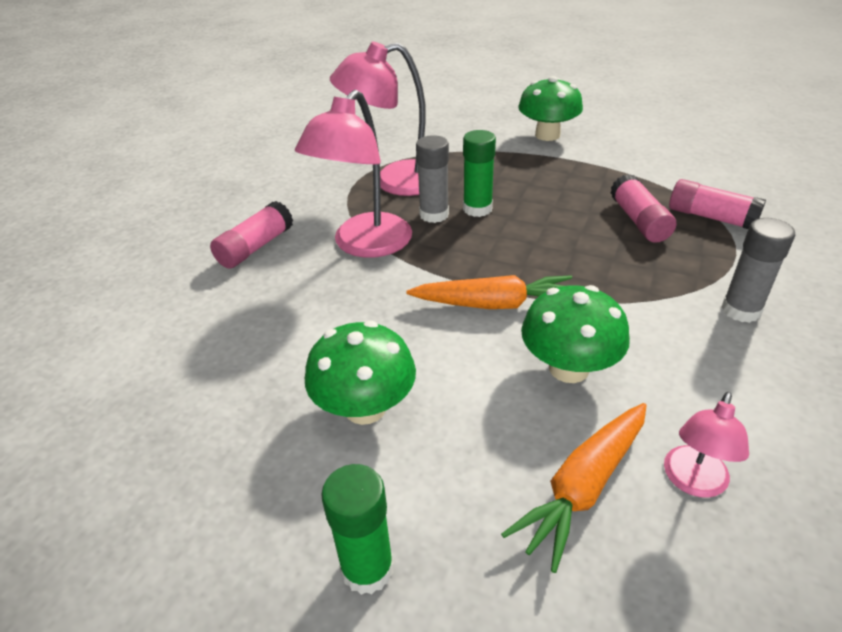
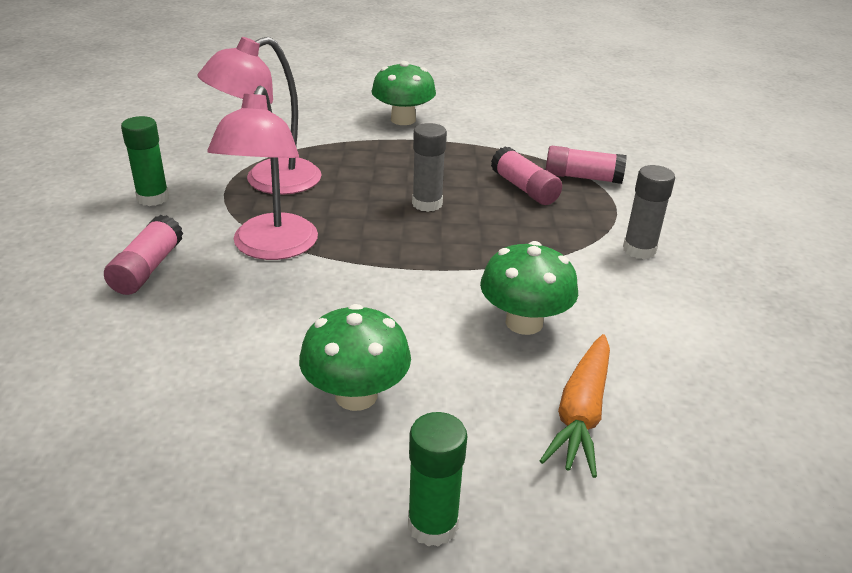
camera: 25 degrees left, 5 degrees down
orange carrot [406,275,572,309] -> none
grey glue stick [416,135,449,223] -> grey glue stick moved to [412,123,447,212]
green glue stick [463,130,496,217] -> green glue stick moved to [121,116,169,206]
pink lamp [664,392,749,498] -> none

